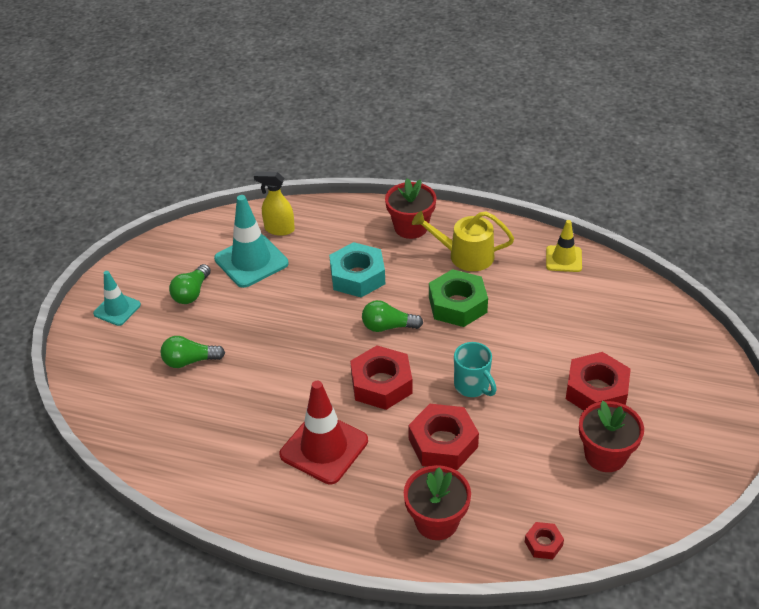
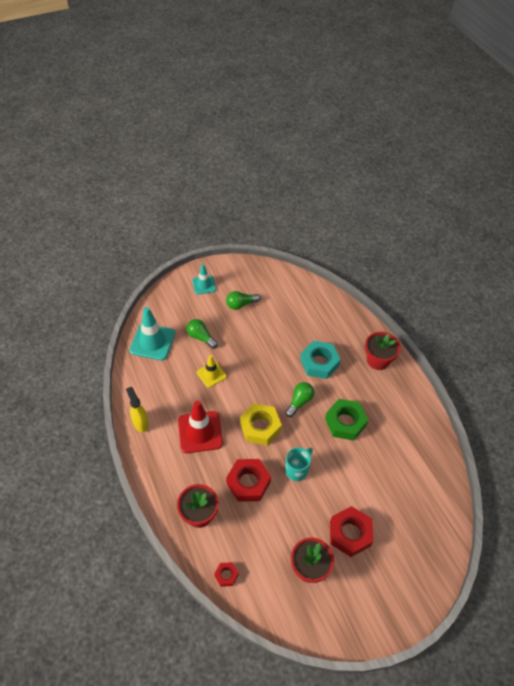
camera: 45 degrees right, 10 degrees up
turquoise traffic cone [214,195,289,288] -> turquoise traffic cone moved to [130,307,175,361]
yellow spray bottle [254,171,295,236] -> yellow spray bottle moved to [126,387,149,432]
red nut [350,345,413,410] -> yellow nut [240,403,282,445]
green light bulb [362,300,423,332] -> green light bulb turned 75 degrees clockwise [285,382,314,417]
yellow watering can [412,211,514,271] -> none
turquoise mug [454,342,497,397] -> turquoise mug turned 150 degrees counterclockwise [285,447,313,481]
yellow traffic cone [546,220,582,272] -> yellow traffic cone moved to [197,355,227,388]

